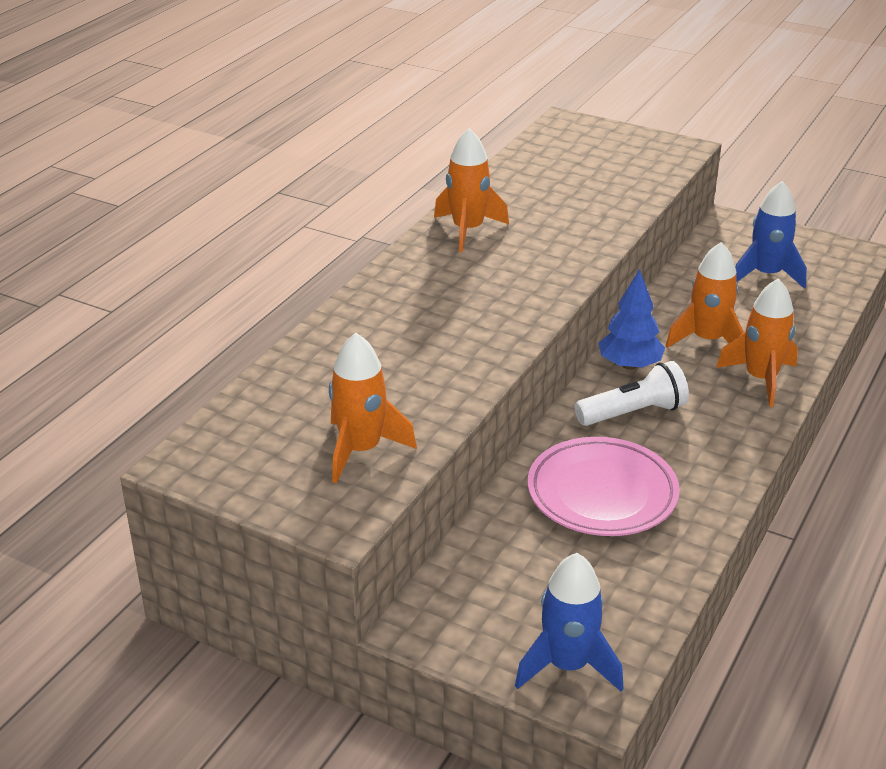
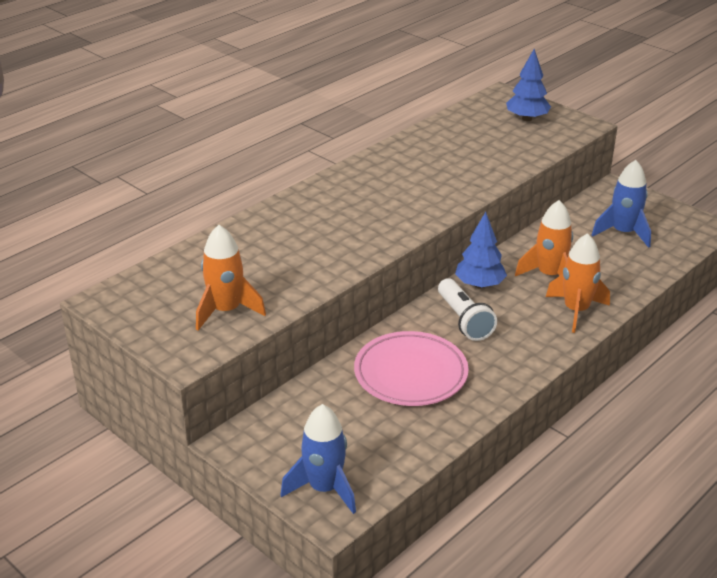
camera: 15 degrees right, 0 degrees up
orange rocket [434,128,509,252] -> none
white flashlight [575,361,689,426] -> white flashlight turned 75 degrees clockwise [438,278,497,341]
none -> blue tree [506,49,551,121]

